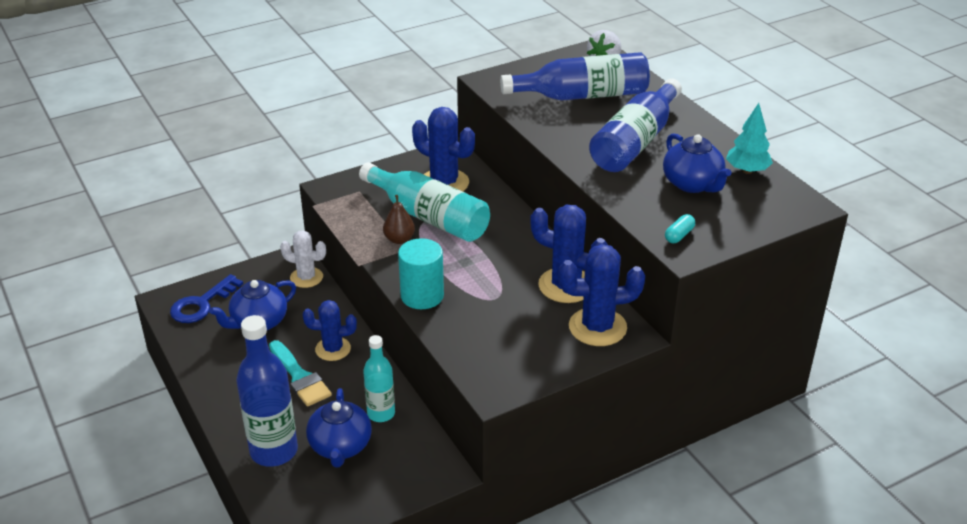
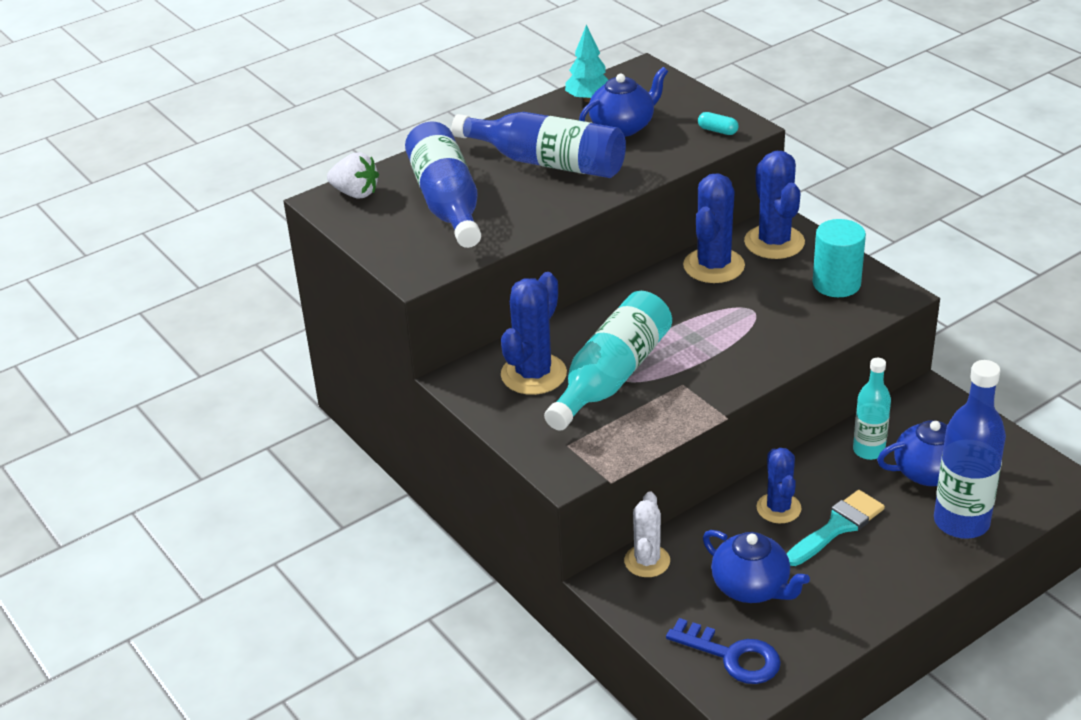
camera: 95 degrees left, 0 degrees up
brown pear [383,195,415,244] -> none
turquoise cylinder [398,238,444,309] -> turquoise cylinder moved to [813,219,866,297]

